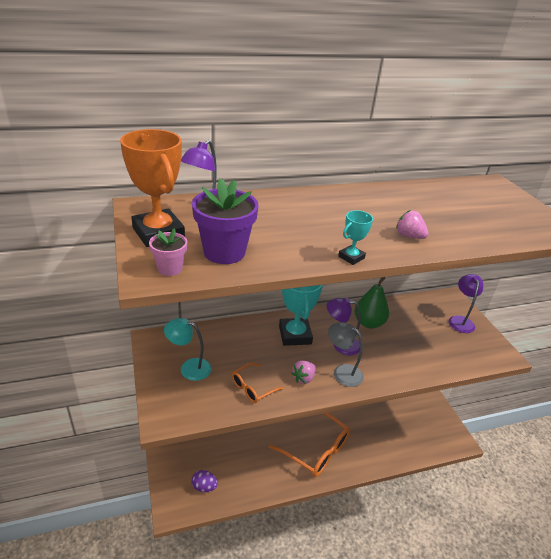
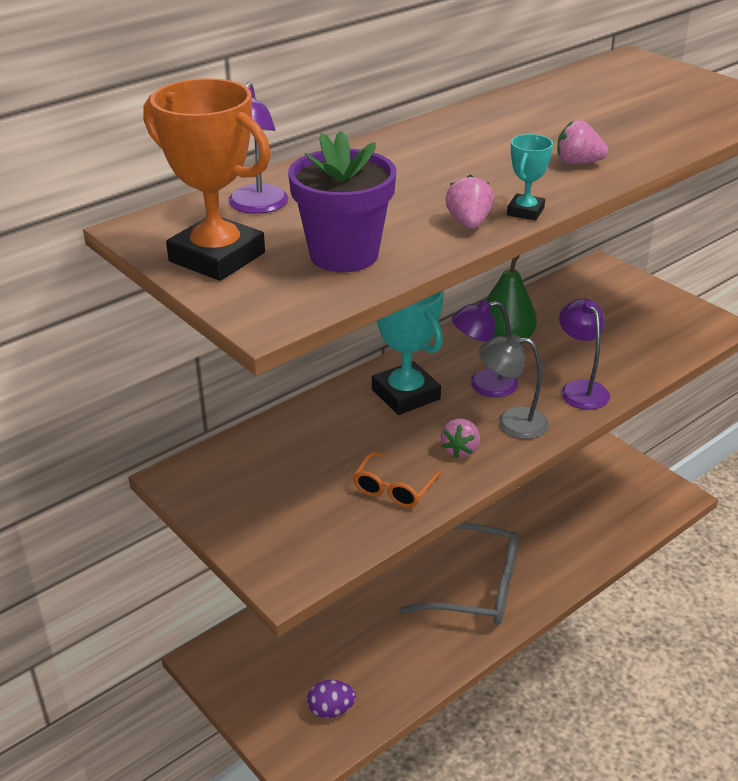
camera: 20 degrees left, 0 degrees up
pink flower pot [149,228,187,276] -> none
turquoise lamp [164,318,211,381] -> none
orange glasses [269,413,350,477] -> grey glasses [399,522,519,625]
purple lamp [449,274,483,333] -> purple lamp moved to [559,298,610,410]
none -> pink strawberry [445,174,494,229]

